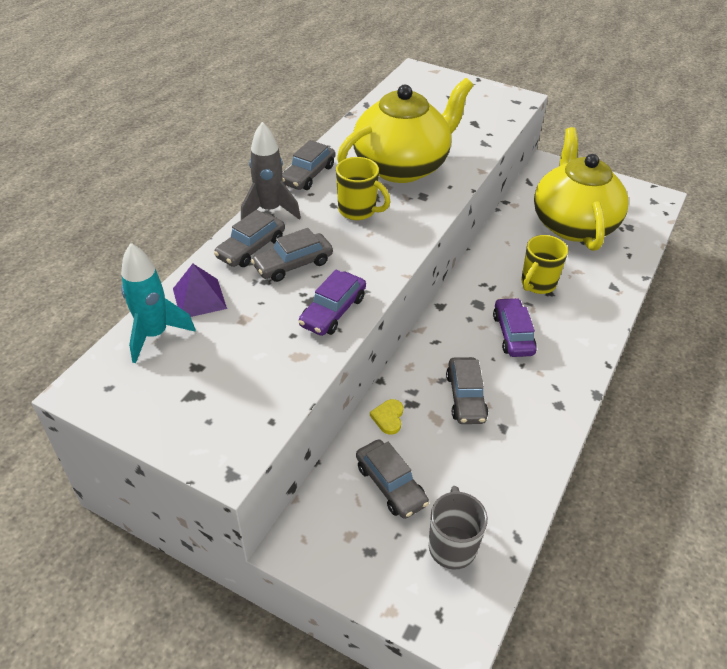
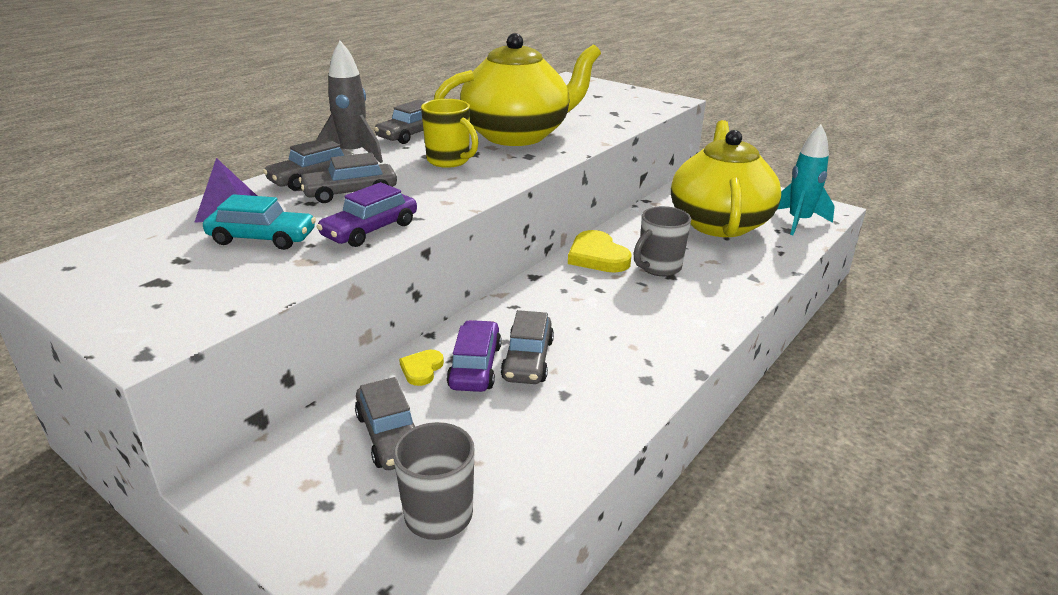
camera: 10 degrees right, 15 degrees down
turquoise rocket [121,243,196,363] -> turquoise rocket moved to [777,125,835,235]
purple car [493,298,537,357] -> purple car moved to [447,320,502,392]
yellow mug [521,235,568,294] -> grey mug [633,206,691,276]
none -> turquoise car [203,194,316,250]
none -> yellow heart [568,230,632,273]

